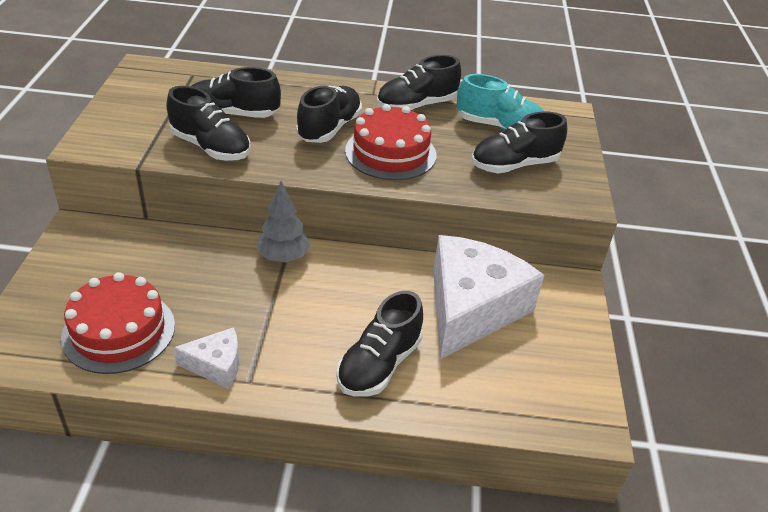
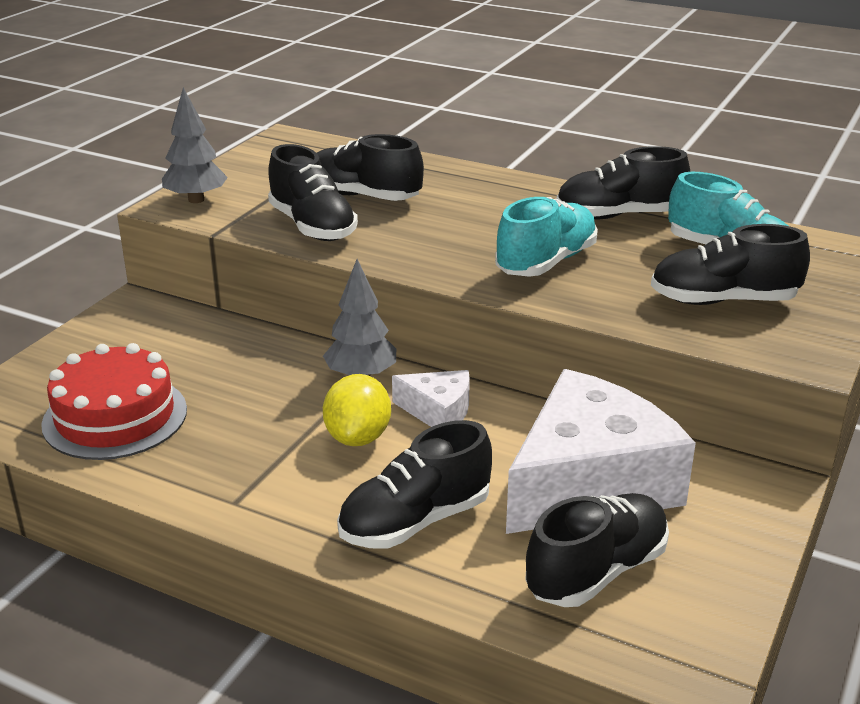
camera: 25 degrees right, 10 degrees down
white cheese [173,327,239,388] -> white cheese moved to [392,370,470,427]
black shoe [296,86,362,143] -> black shoe moved to [525,493,669,607]
red cake [345,104,436,180] -> turquoise shoe [495,197,598,277]
none -> grey tree [162,87,228,203]
none -> yellow lemon [323,374,391,446]

